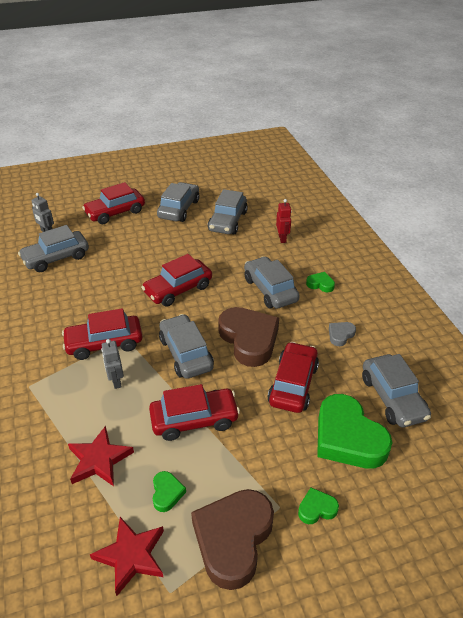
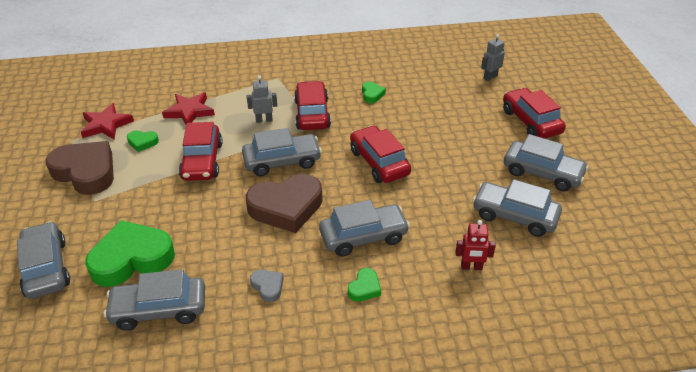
camera: 100 degrees right, 0 degrees up
grey car [18,225,89,272] -> grey car moved to [17,221,70,299]
red car [267,342,319,413] -> none
green heart [298,488,339,524] -> green heart moved to [362,82,386,103]

